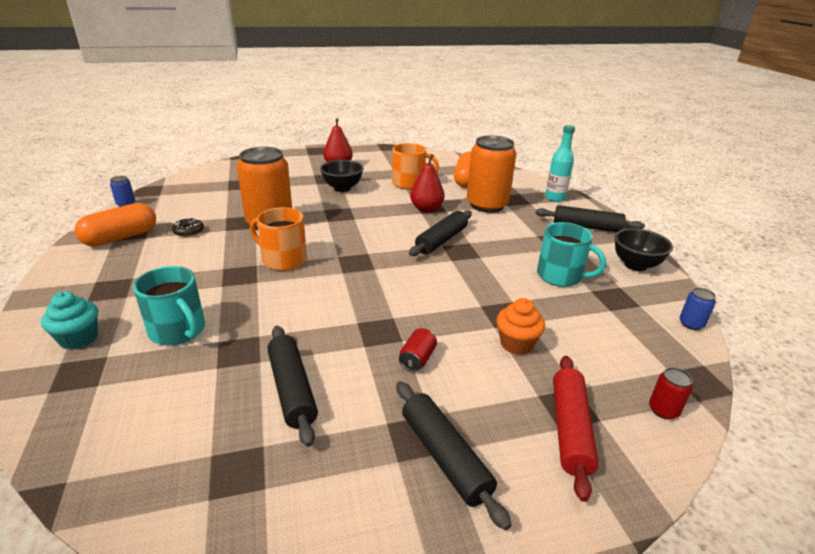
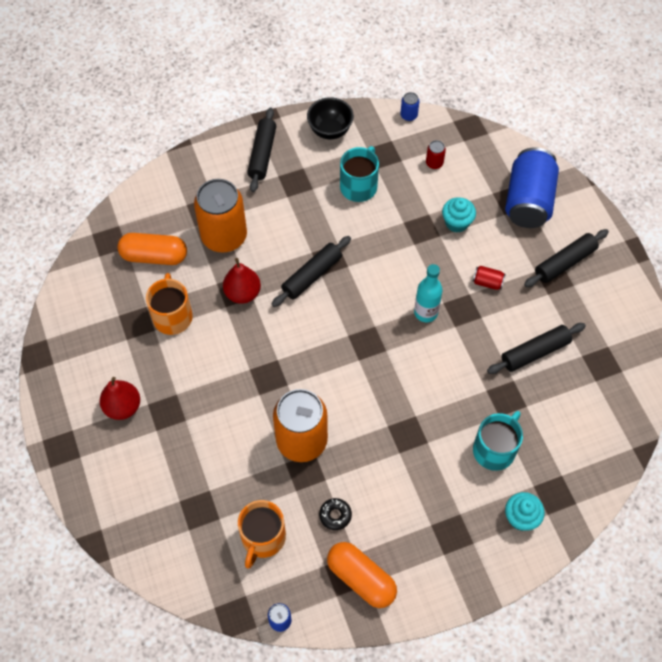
camera: 95 degrees left, 30 degrees up
orange mug [250,207,307,271] -> orange mug moved to [238,500,286,569]
black bowl [320,160,364,192] -> none
black rolling pin [409,210,472,256] -> black rolling pin turned 75 degrees counterclockwise [272,236,351,307]
orange cupcake [496,298,545,355] -> turquoise cupcake [442,197,476,233]
turquoise bottle [545,125,575,202] -> turquoise bottle moved to [414,264,443,323]
red rolling pin [553,356,599,502] -> blue can [505,147,559,228]
red can [649,367,693,420] -> red can moved to [426,140,446,169]

